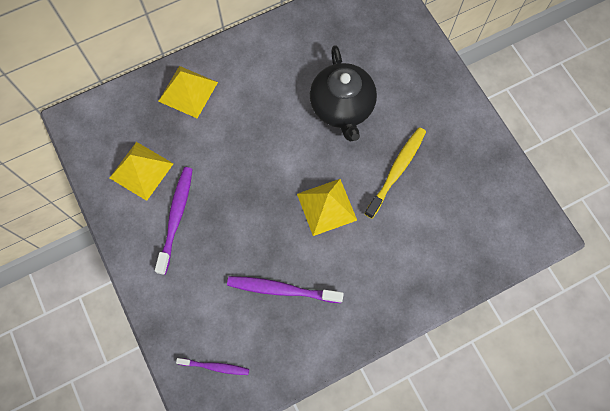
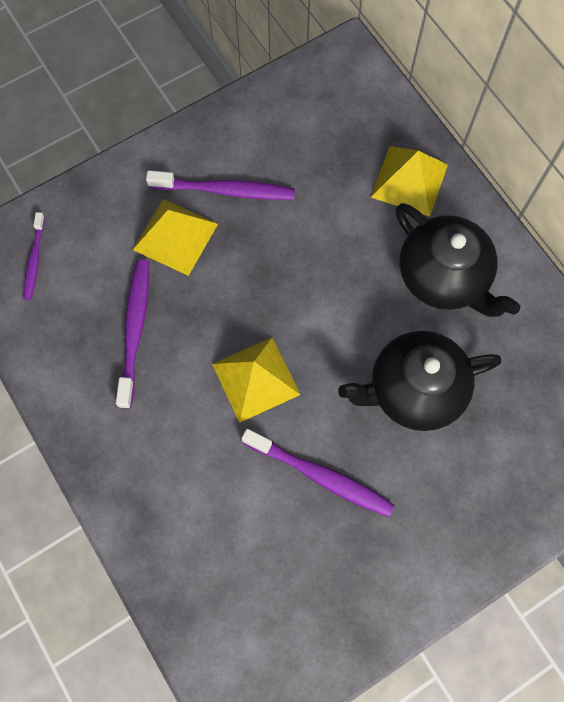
camera: 85 degrees right, 0 degrees up
yellow pyramid [110,142,173,201] -> yellow pyramid moved to [133,199,218,276]
yellow toothbrush [365,127,426,219] -> purple toothbrush [241,429,394,517]
none -> black teapot [395,203,520,317]

